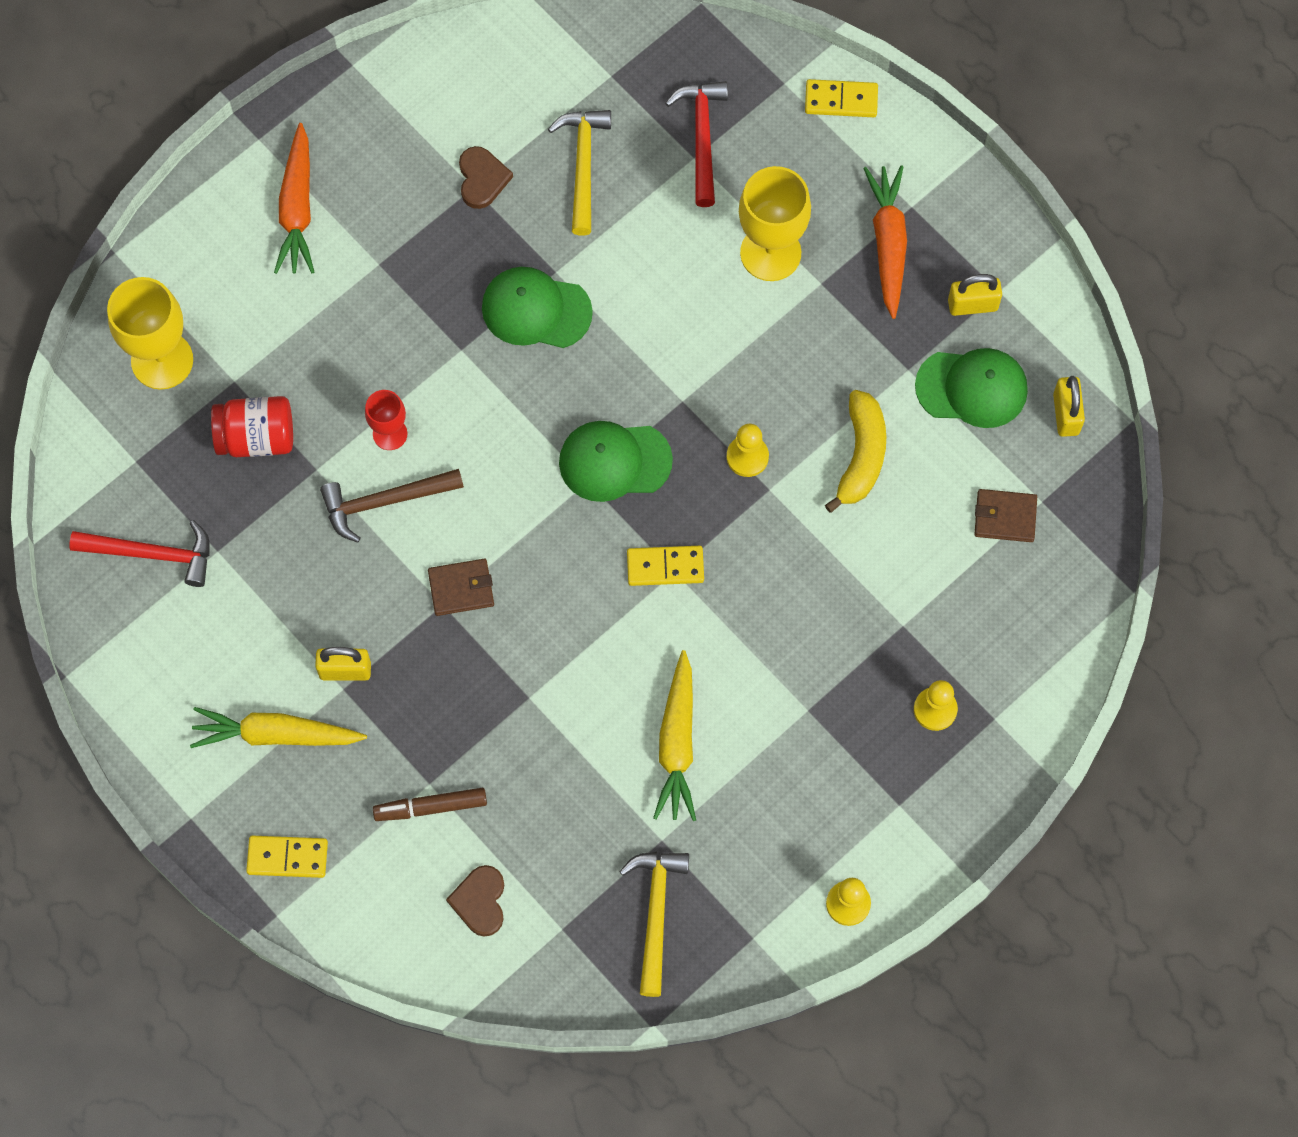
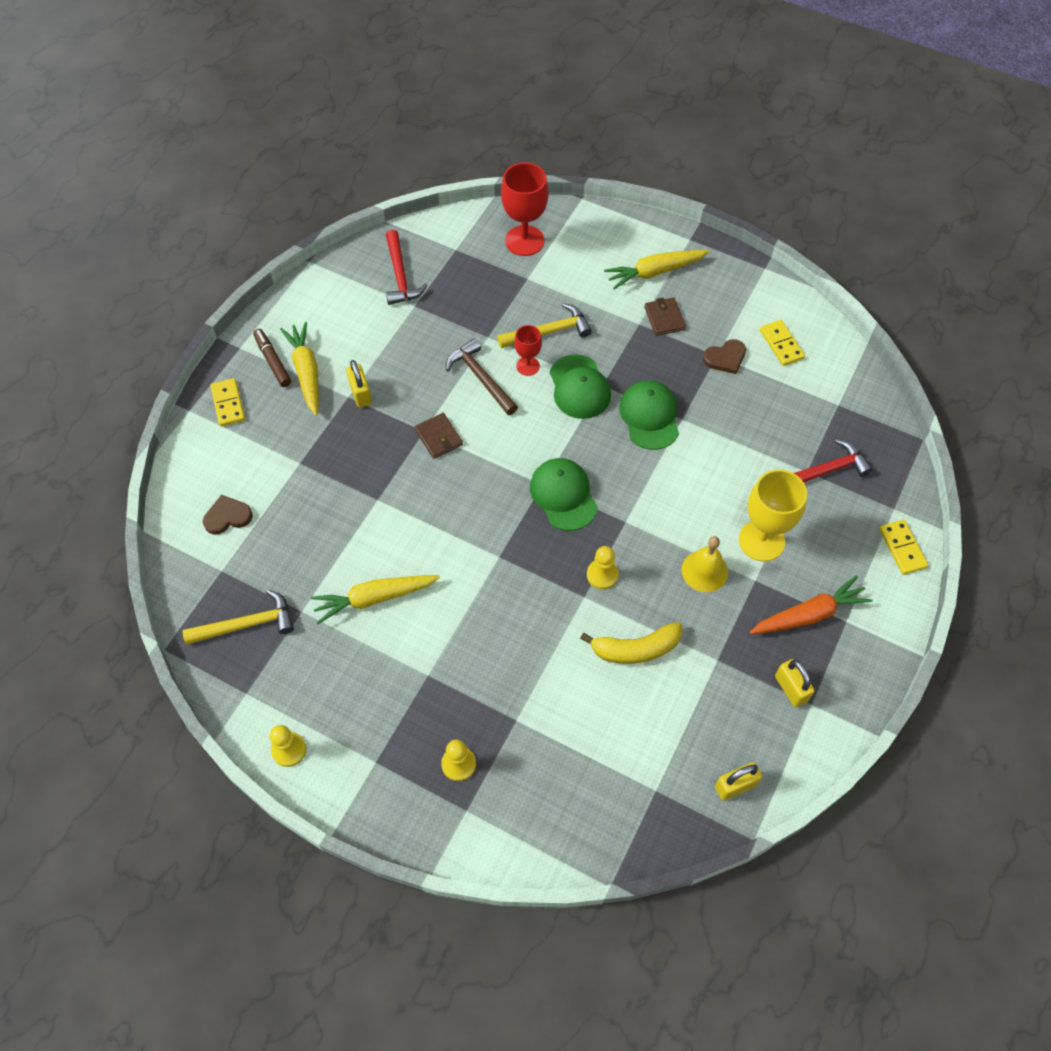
camera: 70 degrees right, 10 degrees down
yellow goblet [107,277,193,390] -> red goblet [501,163,548,256]
red jar [211,396,293,457] -> none
orange carrot [274,123,314,274] -> yellow carrot [604,250,710,289]
brown marker [373,788,487,821] -> brown marker moved to [253,329,291,387]
yellow hammer [548,110,611,236] -> yellow hammer moved to [497,303,592,348]
yellow domino [627,546,704,586] -> yellow domino moved to [760,320,805,366]
green cap [915,348,1028,428] -> green cap moved to [550,354,611,419]
brown wallet [974,489,1037,542] -> brown wallet moved to [644,297,686,336]
none -> yellow bell [682,536,728,592]

